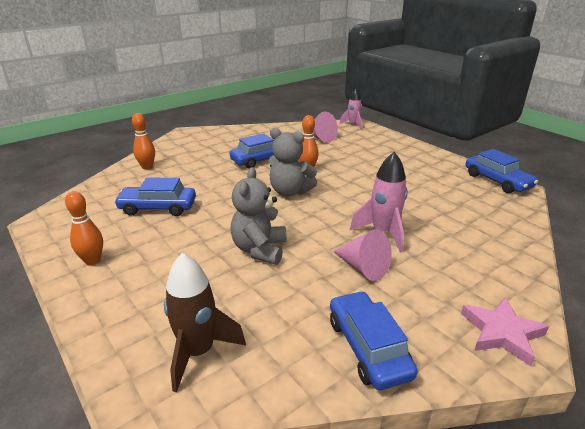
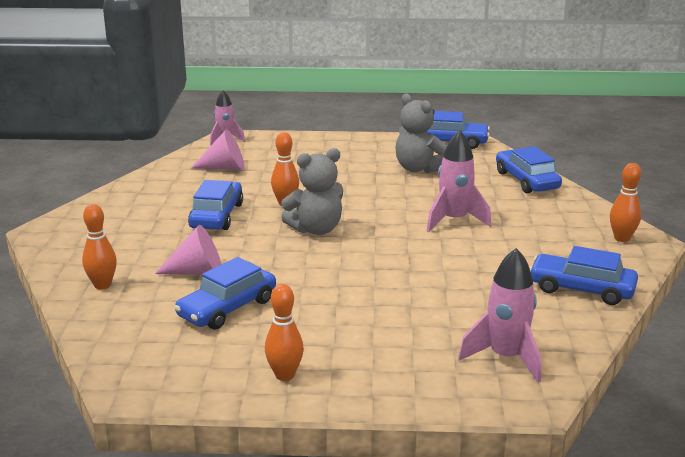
camera: 50 degrees left, 5 degrees down
brown rocket [164,253,246,392] -> pink rocket [458,248,541,383]
grey teddy bear [230,167,287,265] -> grey teddy bear moved to [396,94,447,173]
pink cone [333,229,392,281] -> pink cone moved to [155,225,221,275]
pink star [461,297,549,366] -> orange bowling pin [610,163,641,242]
none -> blue car [496,146,562,193]

